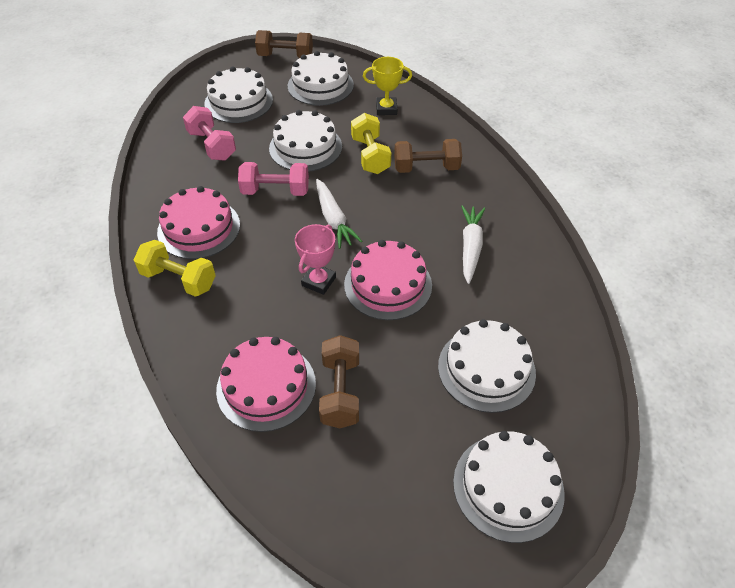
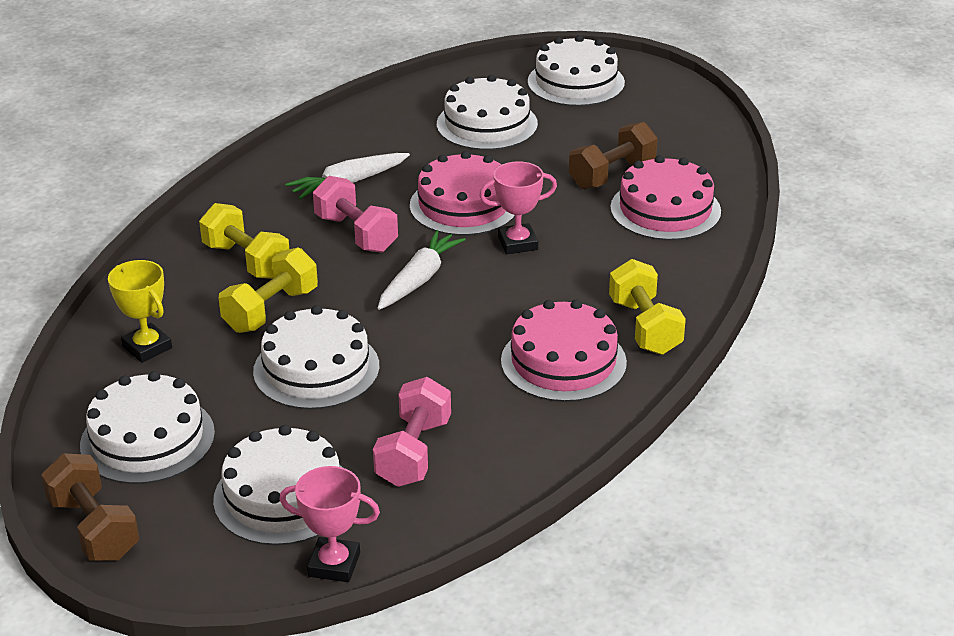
camera: 130 degrees left, 15 degrees down
pink dumbbell [238,162,309,196] -> pink dumbbell moved to [313,176,398,253]
brown dumbbell [394,139,462,173] -> yellow dumbbell [199,203,289,279]
none -> pink trophy [279,466,380,582]

